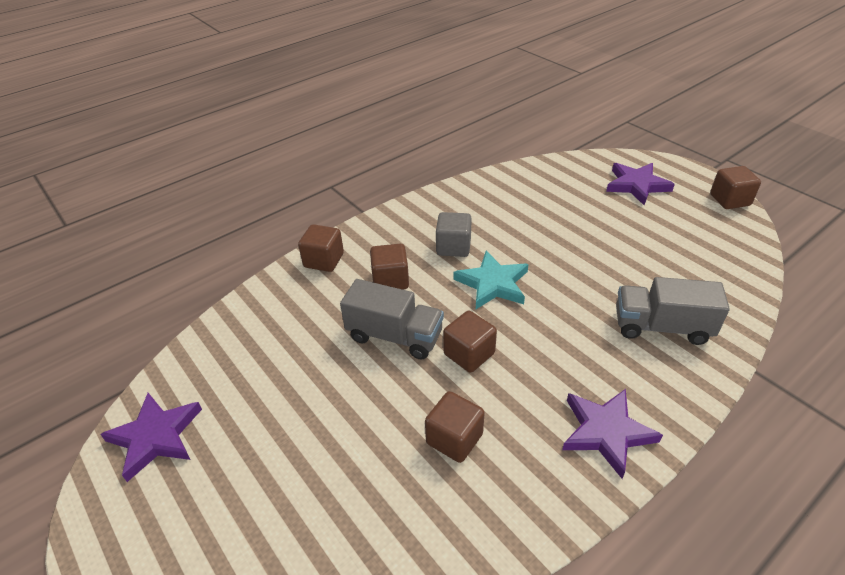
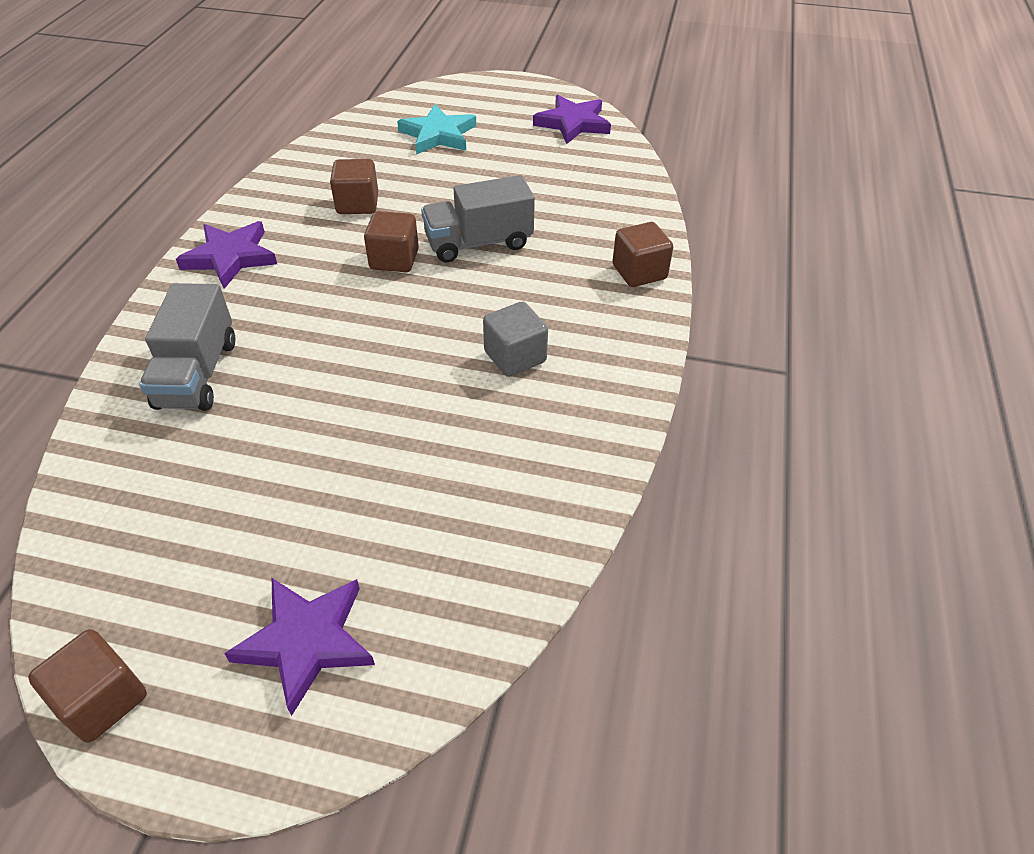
camera: 140 degrees right, 5 degrees up
brown cube [370,244,409,290] -> none
turquoise star [453,251,529,309] -> turquoise star moved to [397,105,476,154]
grey truck [616,277,730,345] -> grey truck turned 120 degrees clockwise [139,283,235,411]

